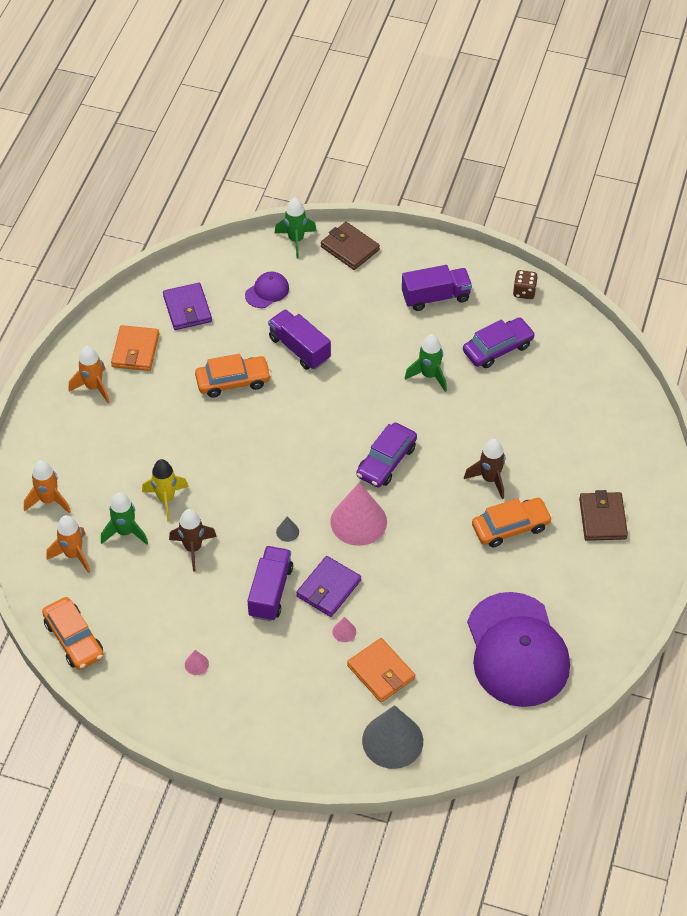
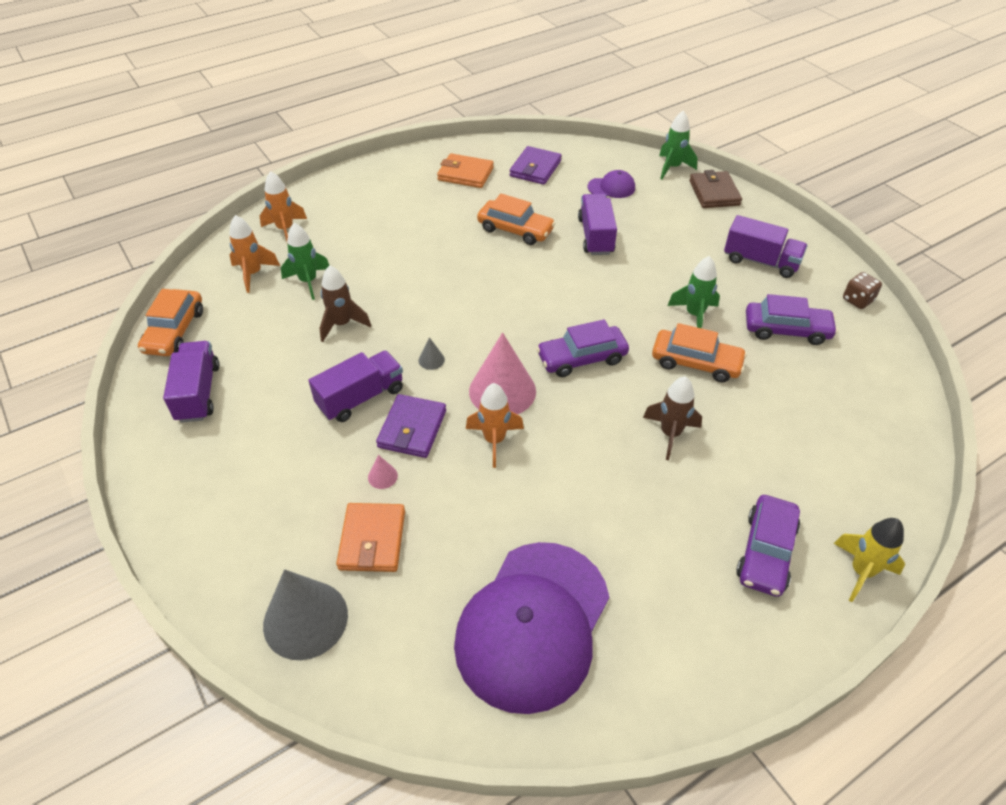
camera: 40 degrees right, 5 degrees down
orange rocket [69,346,110,403] -> orange rocket moved to [466,383,524,468]
orange wallet [111,325,159,371] -> orange wallet turned 60 degrees clockwise [437,153,494,188]
yellow rocket [142,459,189,521] -> yellow rocket moved to [833,518,905,602]
pink cone [185,650,209,675] -> none
purple wallet [296,556,361,617] -> purple wallet turned 60 degrees counterclockwise [376,394,446,458]
orange car [472,498,552,547] -> orange car moved to [652,323,747,382]
brown wallet [579,490,628,541] -> purple car [736,495,800,597]
none -> purple truck [163,341,219,423]

